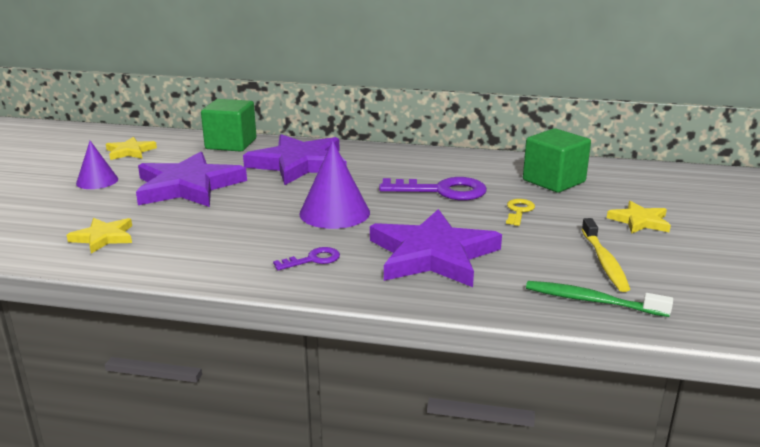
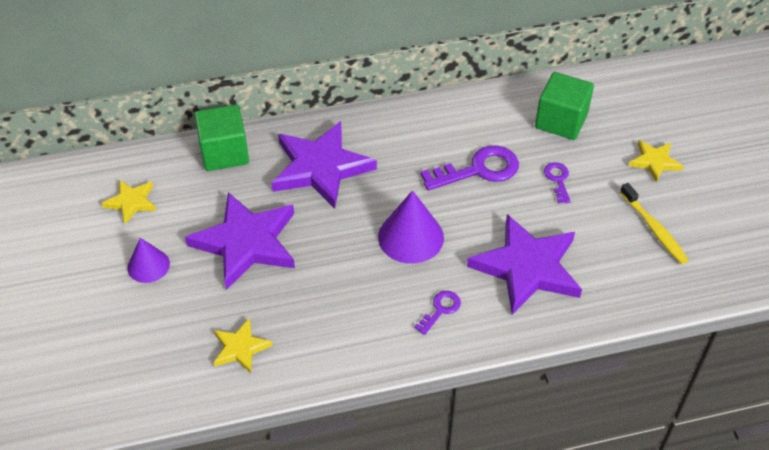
camera: 25 degrees left, 25 degrees up
yellow key [506,199,535,226] -> purple key [544,162,571,203]
green toothbrush [526,281,673,317] -> none

